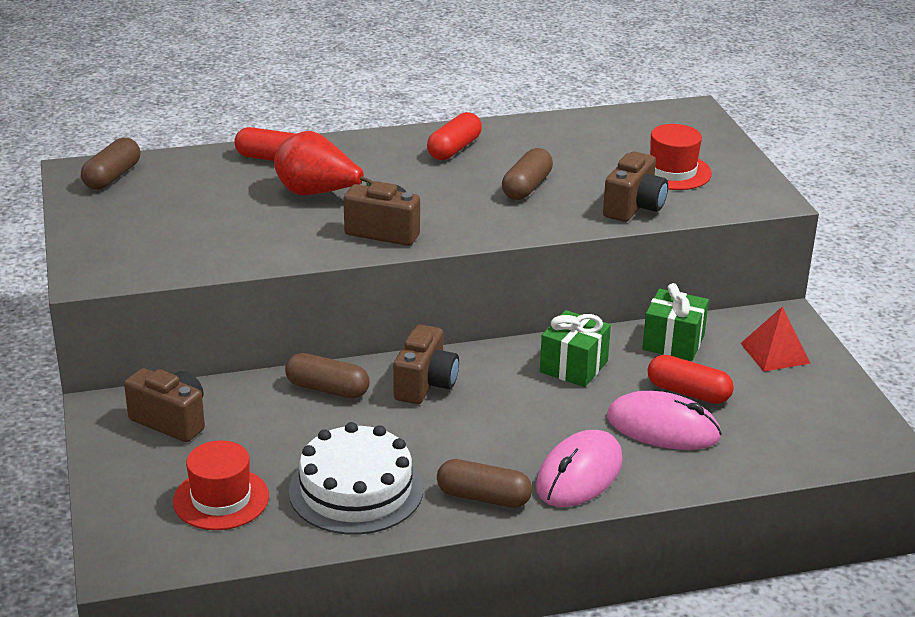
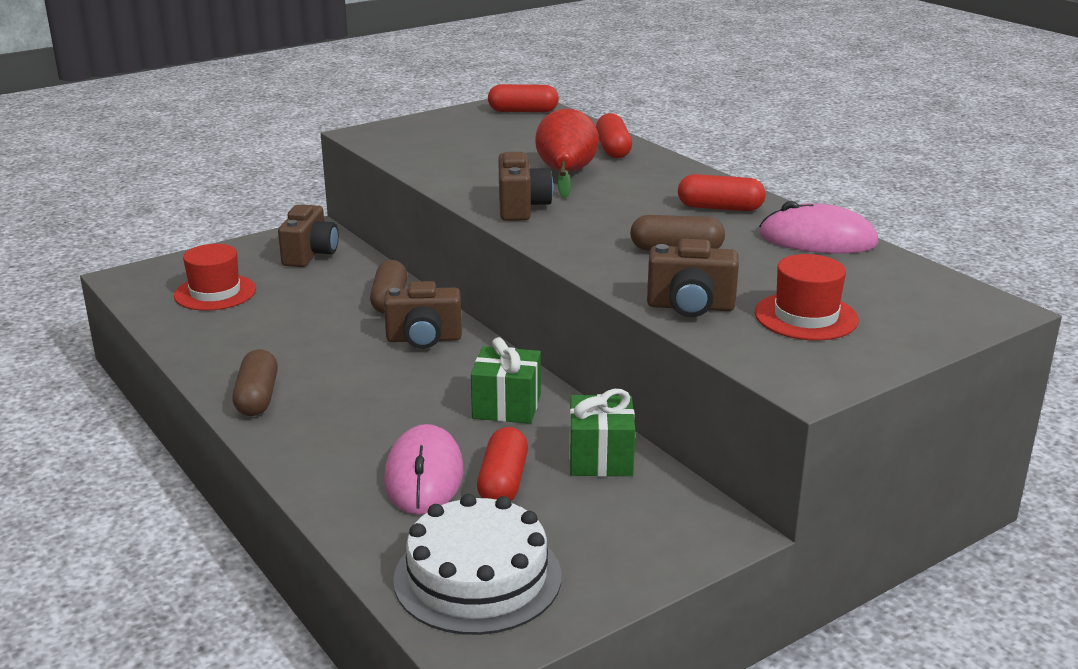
camera: 70 degrees right, 5 degrees down
brown capsule [81,138,141,190] -> red capsule [488,84,559,112]
white cake [288,422,423,535] -> white cake moved to [393,494,561,635]
pink mouse [536,430,623,507] -> pink mouse moved to [759,201,879,254]
red pyramid [741,306,811,372] -> none

